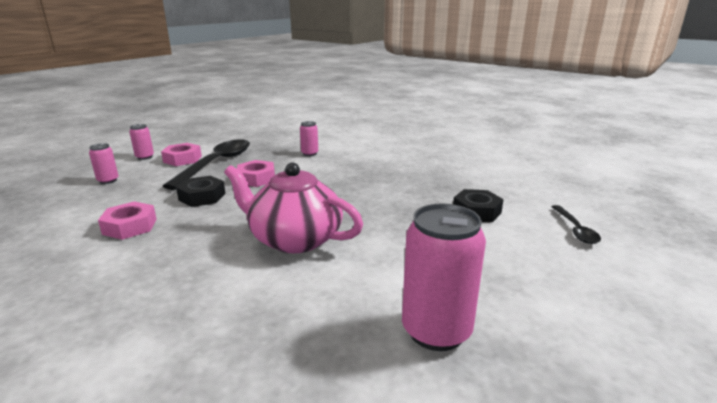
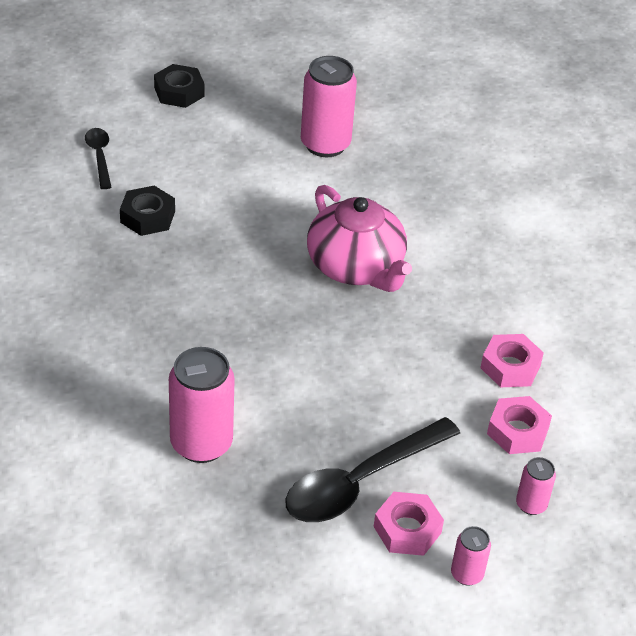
camera: 150 degrees left, 20 degrees up
black nut [176,176,226,207] -> black nut moved to [154,64,204,108]
pink nut [237,160,275,187] -> pink nut moved to [487,396,552,454]
pink can [300,121,318,156] -> pink can [169,347,235,463], size x1.98
black spoon [552,205,601,244] -> black spoon turned 45 degrees counterclockwise [85,128,111,189]

